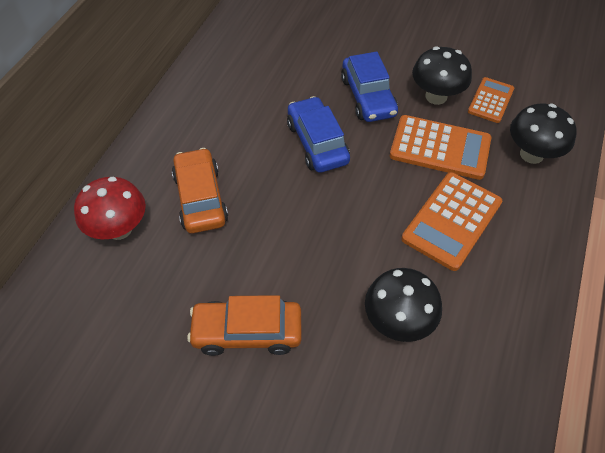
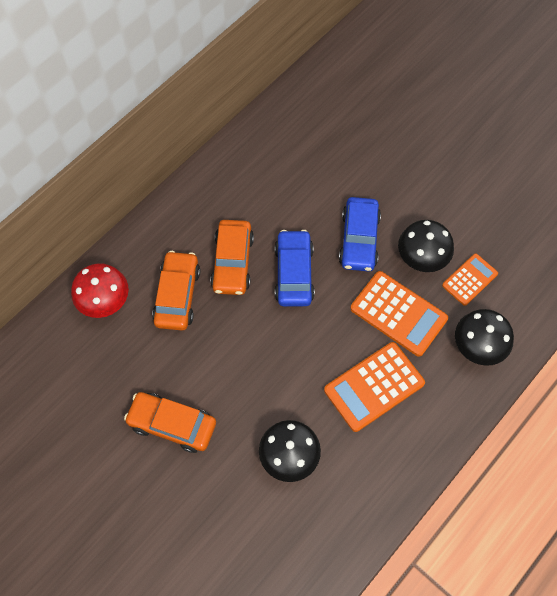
camera: 20 degrees right, 10 degrees up
none -> orange car [210,220,254,295]

